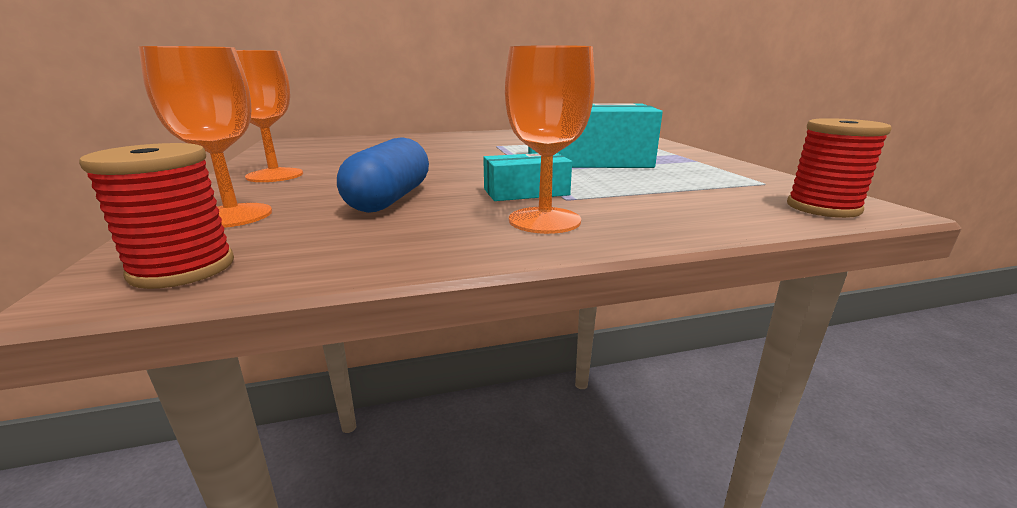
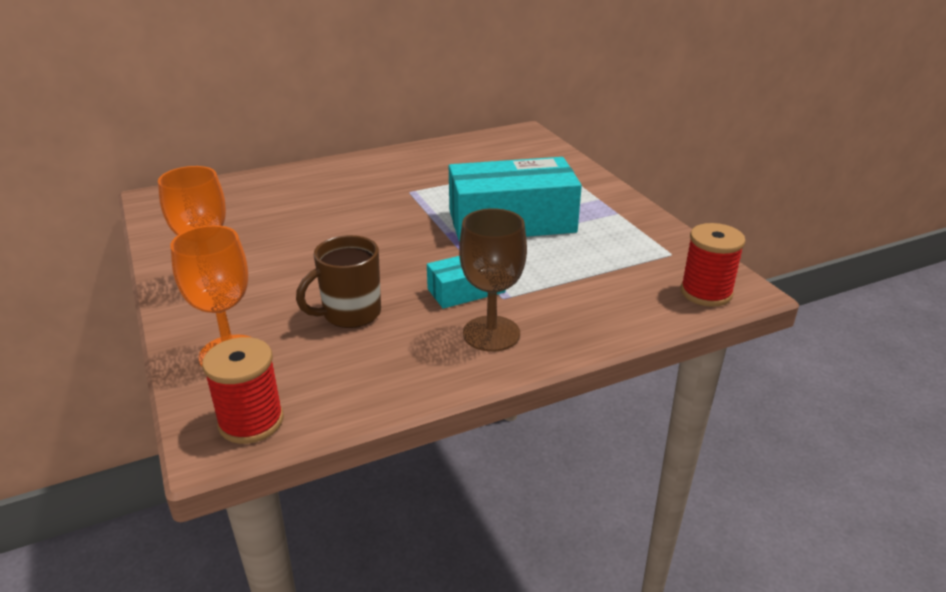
camera: 10 degrees left, 10 degrees up
blue capsule [337,138,429,213] -> brown mug [296,235,381,328]
orange goblet [505,45,595,234] -> brown goblet [459,208,527,352]

